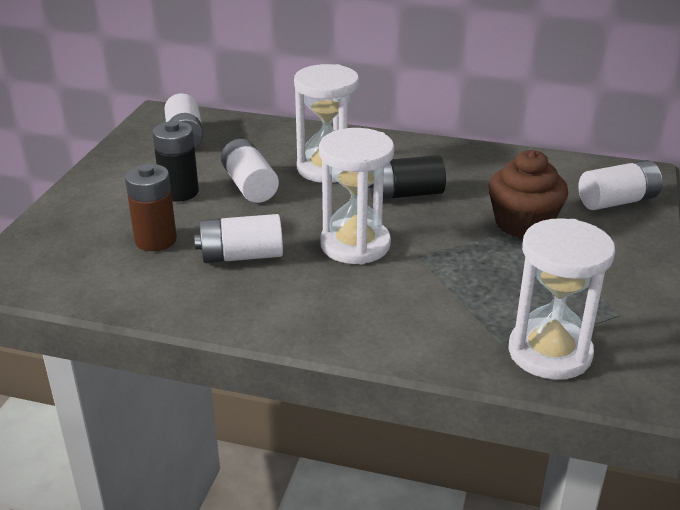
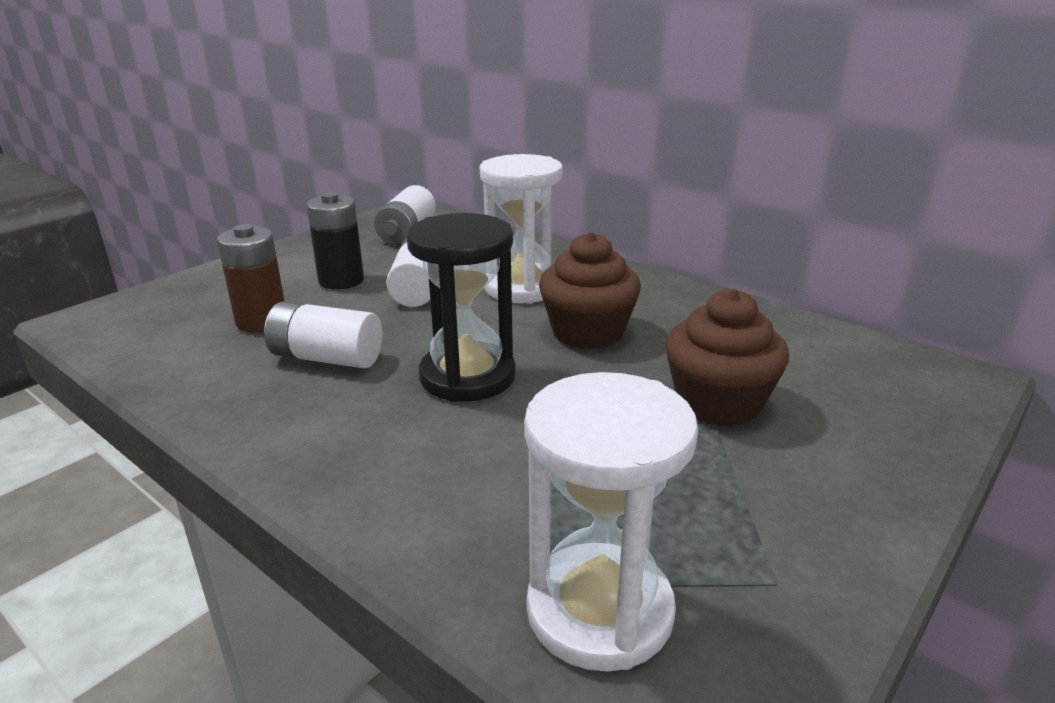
camera: 25 degrees right, 5 degrees down
white hourglass [319,128,394,264] -> black hourglass [407,213,516,402]
black battery [368,155,446,199] -> brown cupcake [539,232,641,349]
white battery [579,160,662,210] -> none

